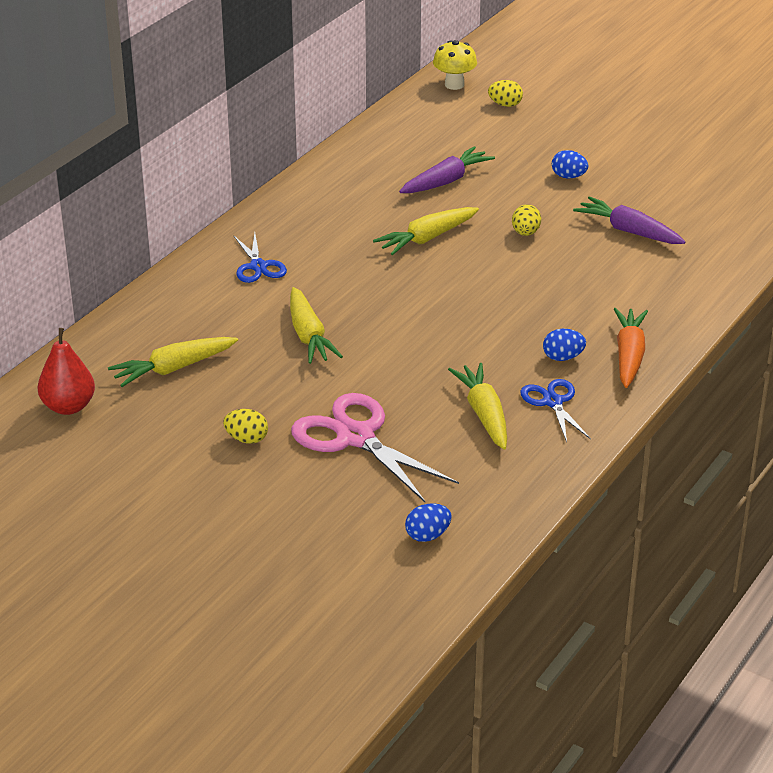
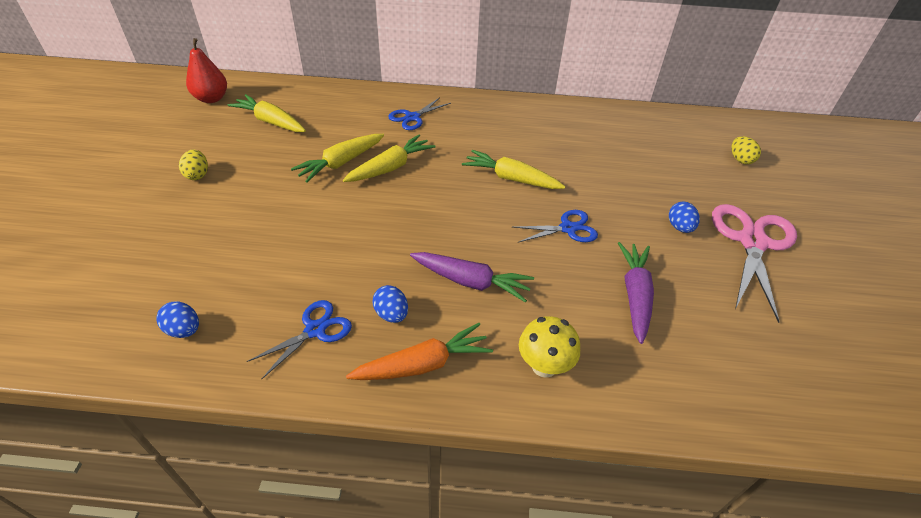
camera: 60 degrees right, 10 degrees up
pink scissors [291,393,459,502] -> pink scissors moved to [712,204,797,323]
purple carrot [399,146,495,193] -> purple carrot moved to [410,252,534,302]
blue egg [405,503,451,542] -> blue egg moved to [156,301,199,338]
yellow mushroom [433,40,477,90] -> yellow mushroom moved to [519,316,580,378]
yellow carrot [448,363,507,449] -> yellow carrot moved to [343,135,436,182]
yellow egg [512,204,541,236] -> blue scissors [512,210,598,242]

